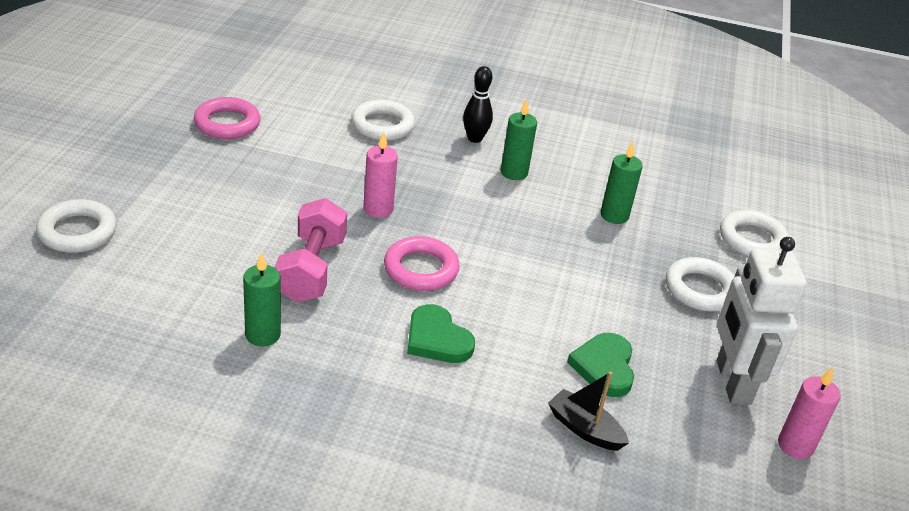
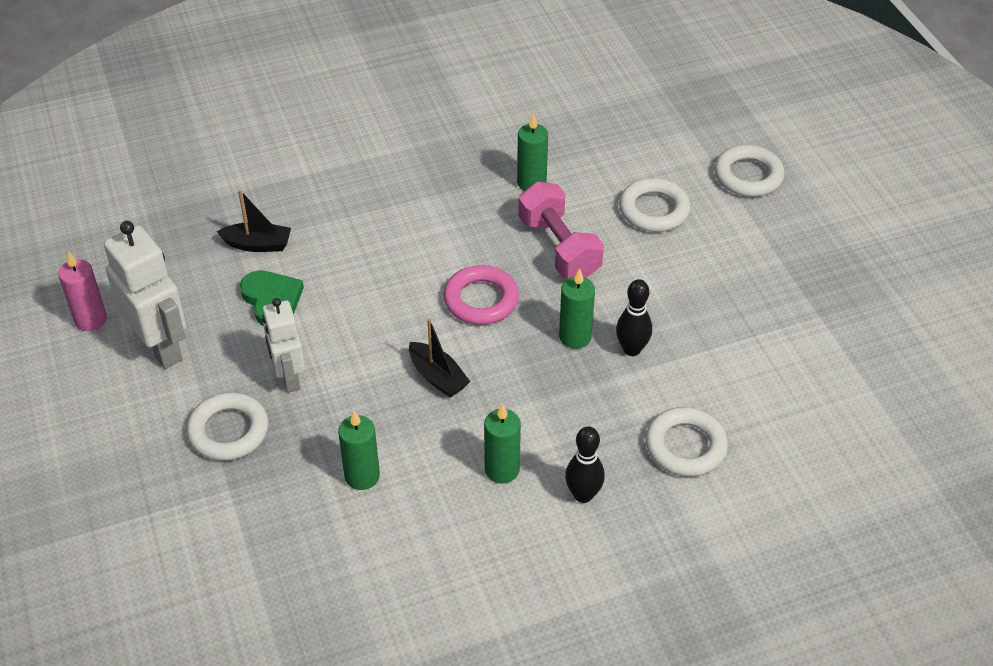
camera: 150 degrees right, 10 degrees up
pink ring [194,97,261,139] -> none
pink candle [363,132,398,218] -> green candle [559,268,595,349]
green heart [407,304,475,363] -> none
white ring [720,210,789,256] -> white ring moved to [619,178,690,232]
none -> white robot [262,298,305,393]
none -> black boat [409,318,470,398]
none -> black bowling pin [616,279,652,356]

